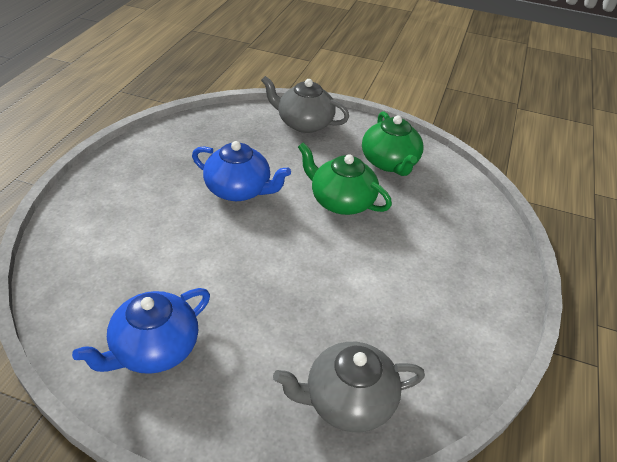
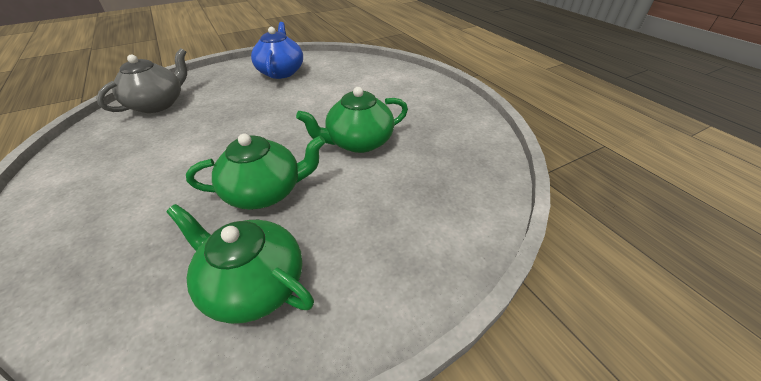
camera: 135 degrees right, 0 degrees up
blue teapot [192,141,291,201] -> green teapot [296,87,408,153]
grey teapot [261,76,349,133] -> none

